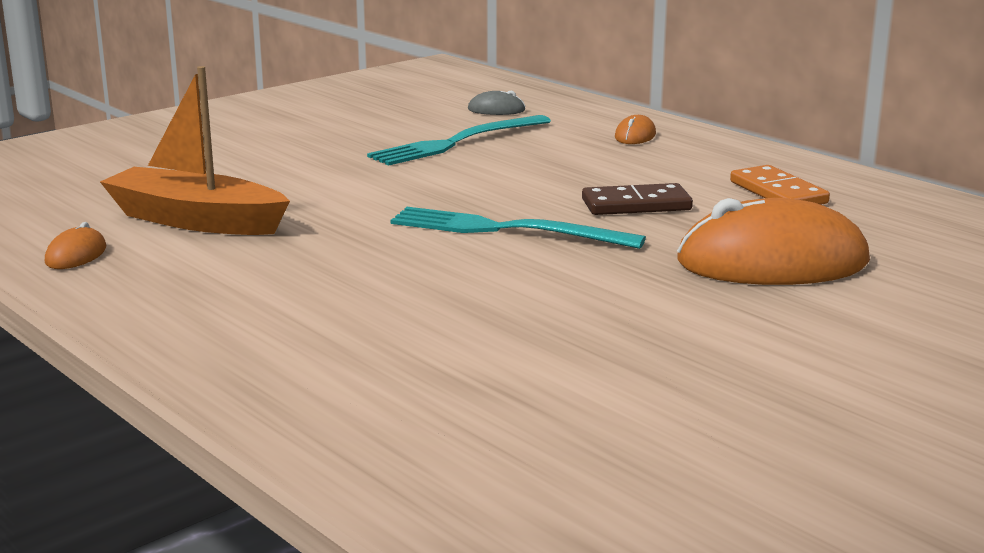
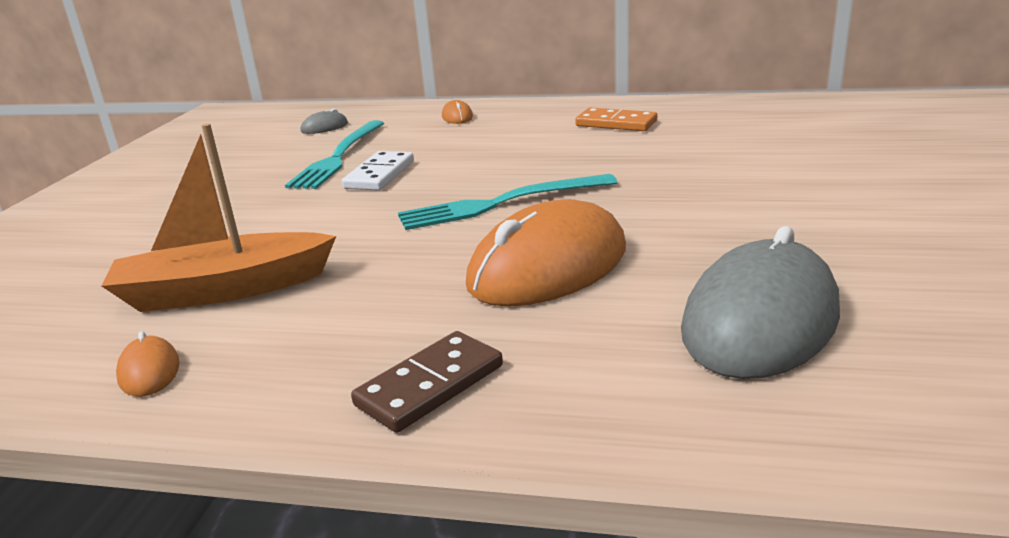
camera: 35 degrees left, 5 degrees up
brown domino [582,183,693,215] -> brown domino moved to [351,331,503,433]
orange mouse [677,198,870,285] -> orange mouse moved to [466,199,626,306]
none -> white domino [342,151,414,191]
none -> grey mouse [681,226,840,379]

